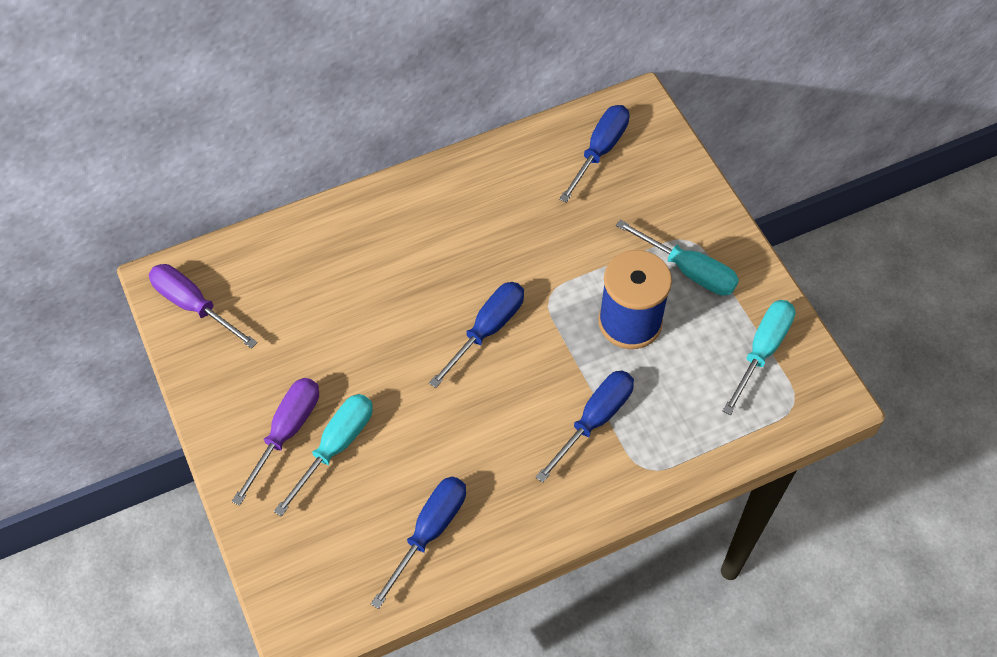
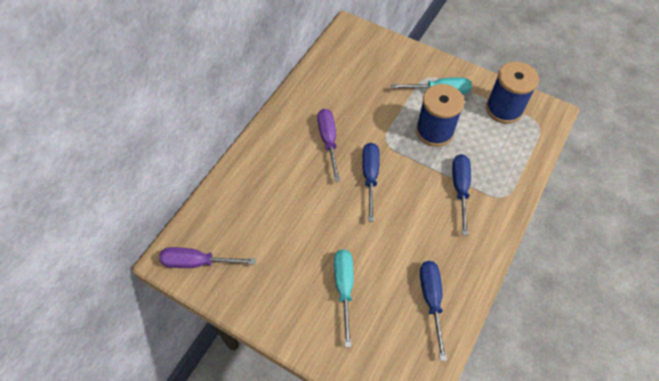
camera: 35 degrees left, 0 degrees up
purple screwdriver [232,378,319,506] -> purple screwdriver moved to [317,109,340,182]
blue screwdriver [559,105,630,203] -> none
turquoise screwdriver [723,300,796,415] -> blue spool [486,61,539,124]

